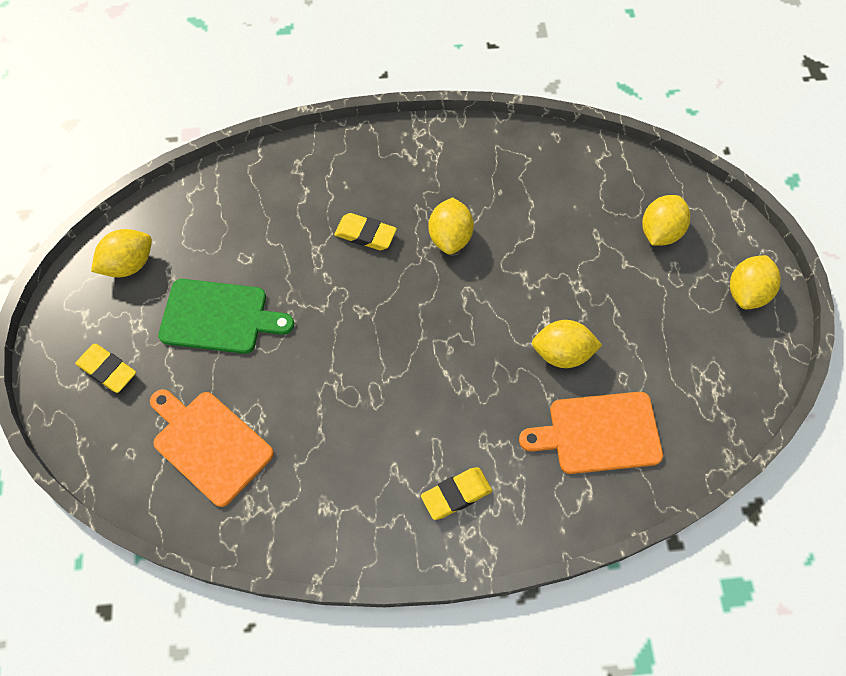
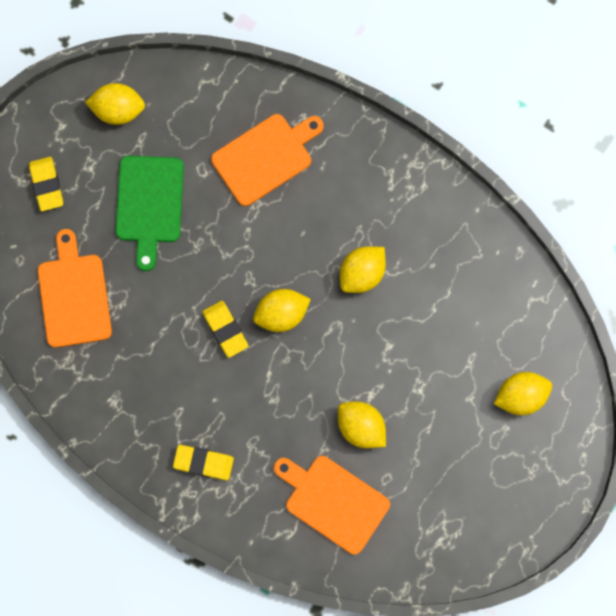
camera: 40 degrees right, 15 degrees up
green cutting board [158,279,294,354] -> green cutting board turned 45 degrees clockwise [116,156,184,271]
yellow eraser [334,213,397,250] -> yellow eraser moved to [202,301,248,358]
yellow lemon [730,255,781,309] -> yellow lemon moved to [253,289,311,332]
none -> orange cutting board [211,114,324,206]

